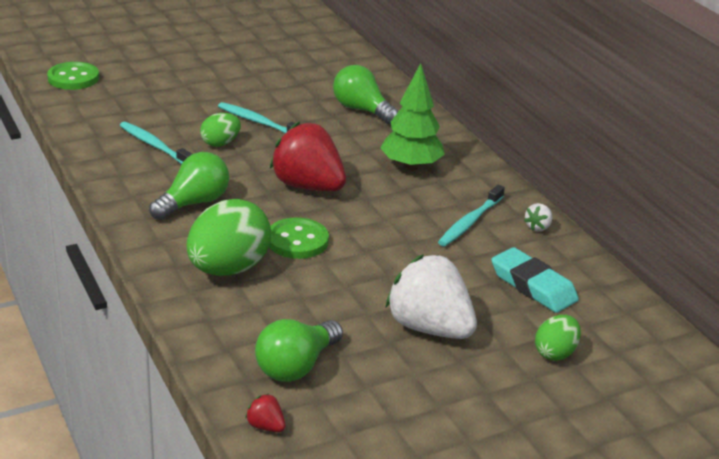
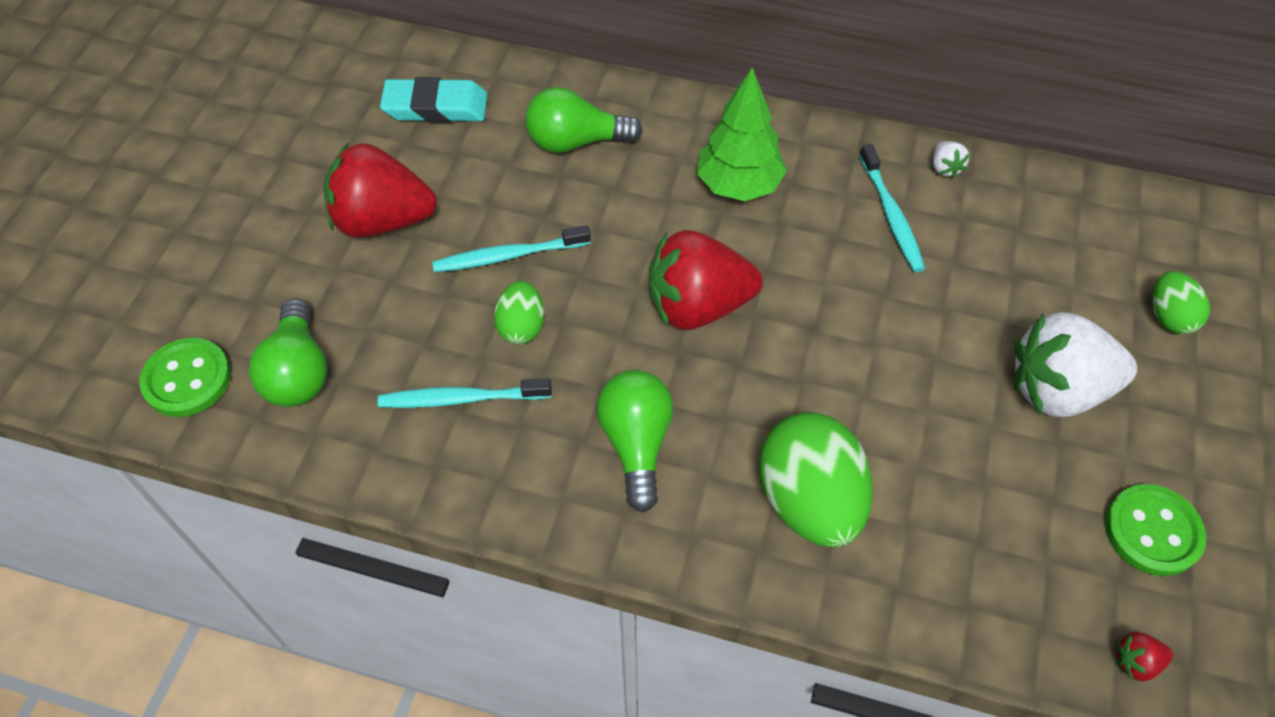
camera: 45 degrees left, 25 degrees up
green light bulb [255,319,343,382] -> green light bulb moved to [249,298,328,407]
green button [269,217,329,259] -> green button moved to [1105,484,1206,576]
turquoise eraser [491,247,579,313] -> turquoise eraser moved to [380,77,488,123]
none -> red strawberry [323,143,437,238]

